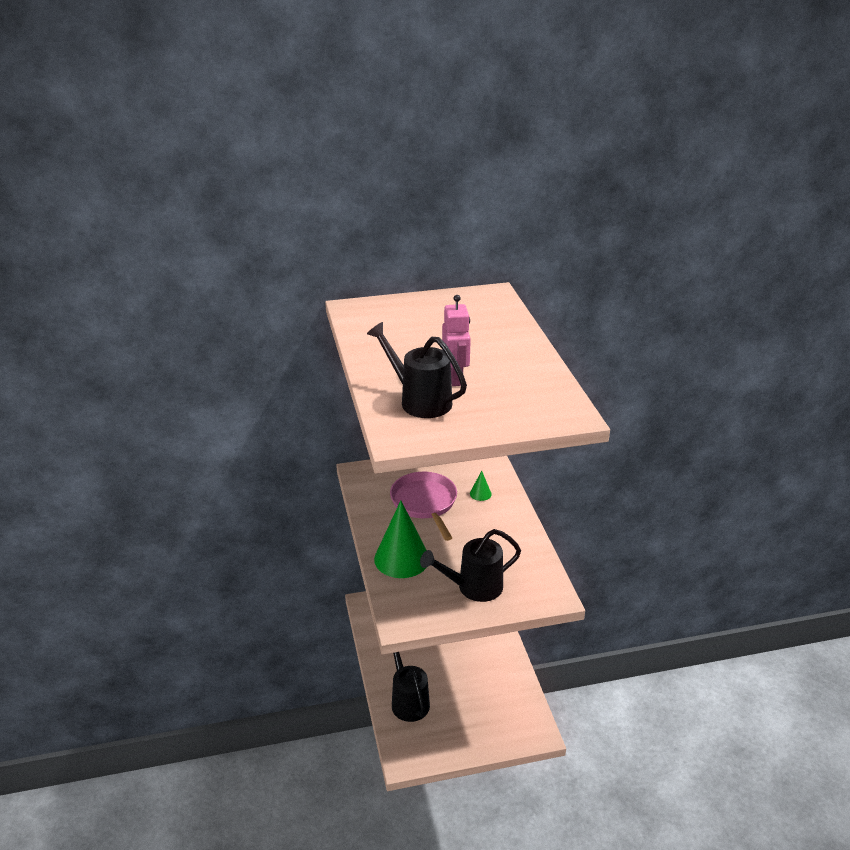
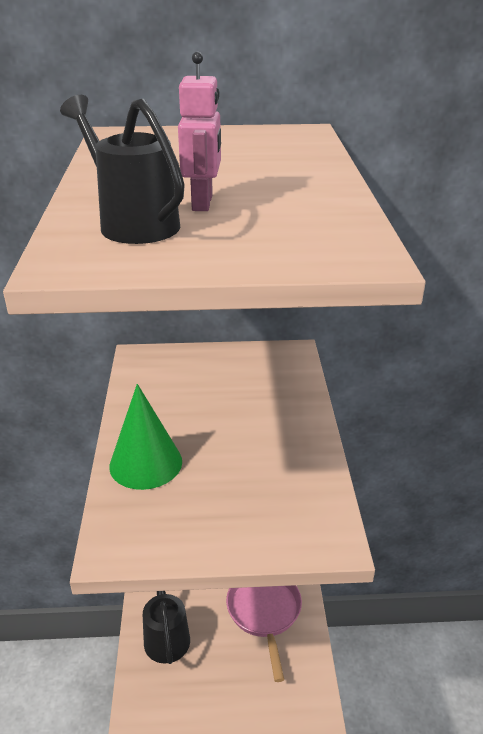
camera: 10 degrees right, 0 degrees up
pink pan [390,472,457,541] -> pink pan moved to [226,585,302,682]
black watering can [420,529,521,602] -> none
green cone [470,471,492,501] -> none

